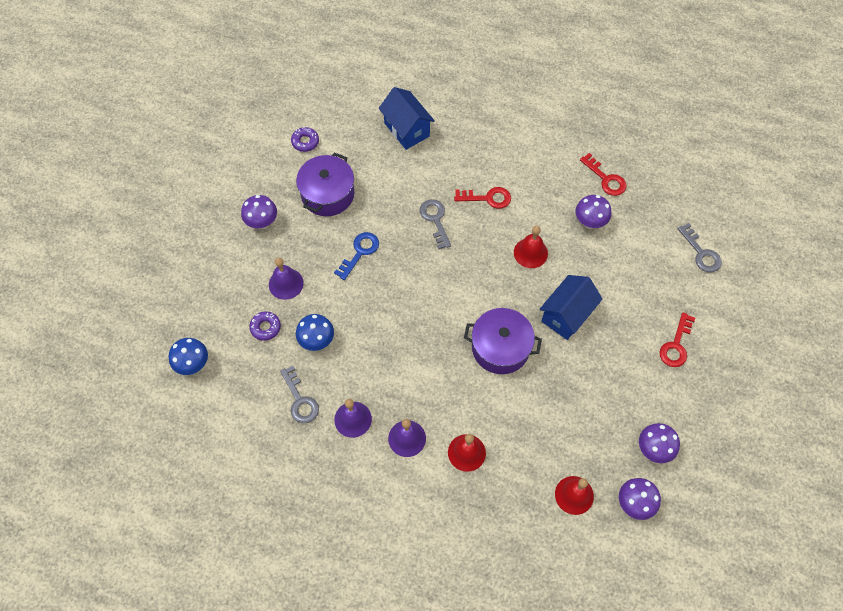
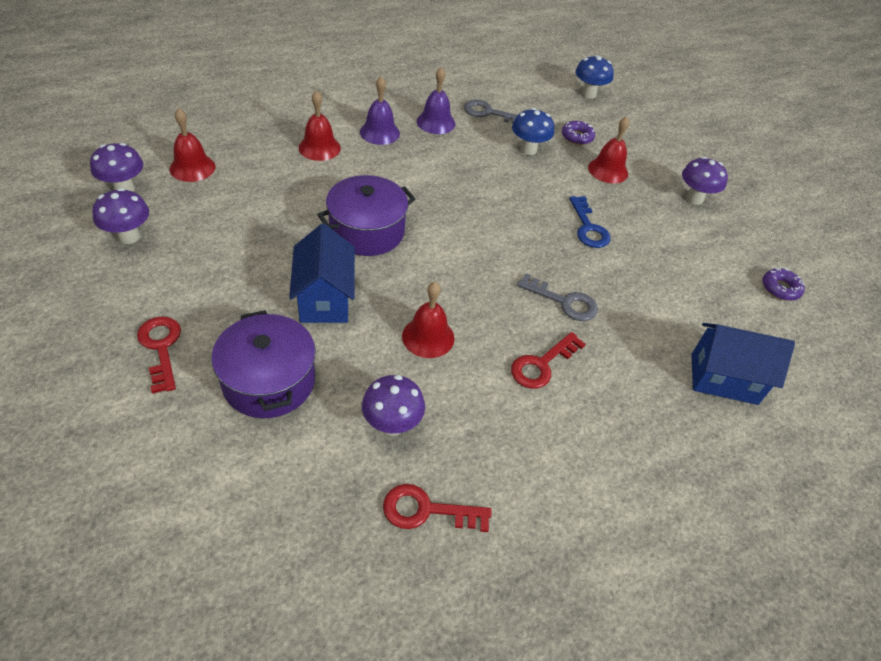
camera: 130 degrees right, 15 degrees down
purple bell [269,258,304,300] -> red bell [588,116,629,183]
purple pot [296,153,354,216] -> purple pot moved to [211,310,316,418]
grey key [678,223,722,272] -> none

